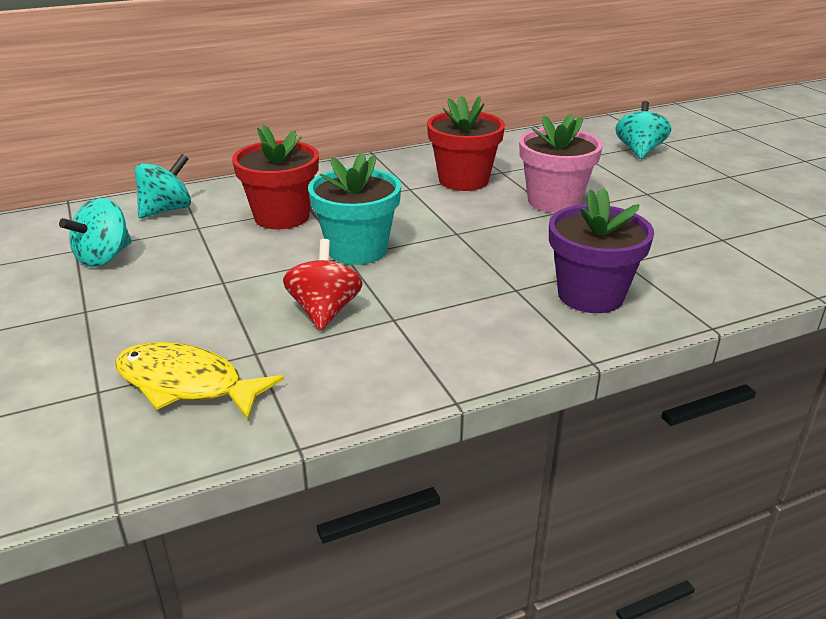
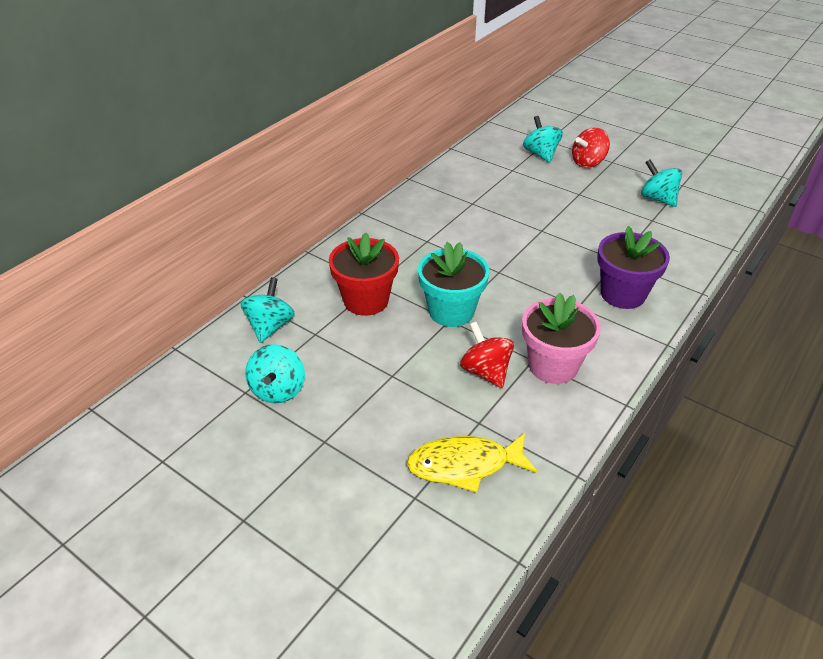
camera: 30 degrees left, 10 degrees up
red flower pot [427,96,505,191] -> none
pink flower pot [519,114,603,213] -> pink flower pot moved to [522,293,601,384]
none -> red spinning top [572,127,610,168]
none -> turquoise spinning top [641,159,682,207]

